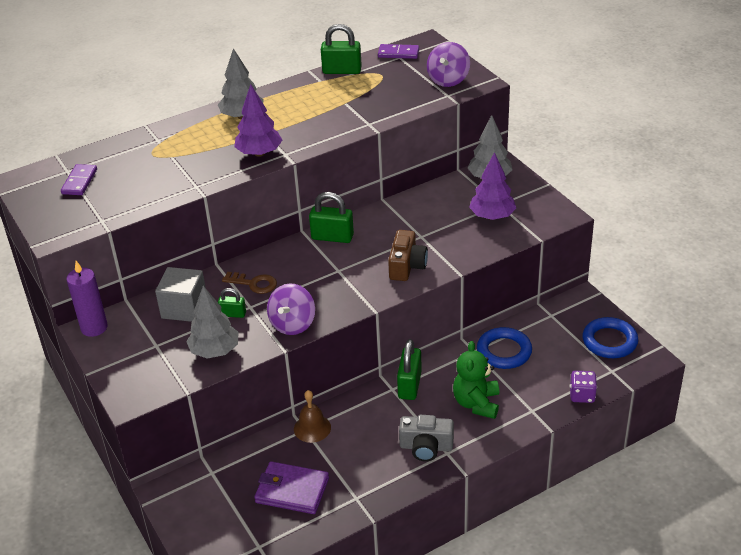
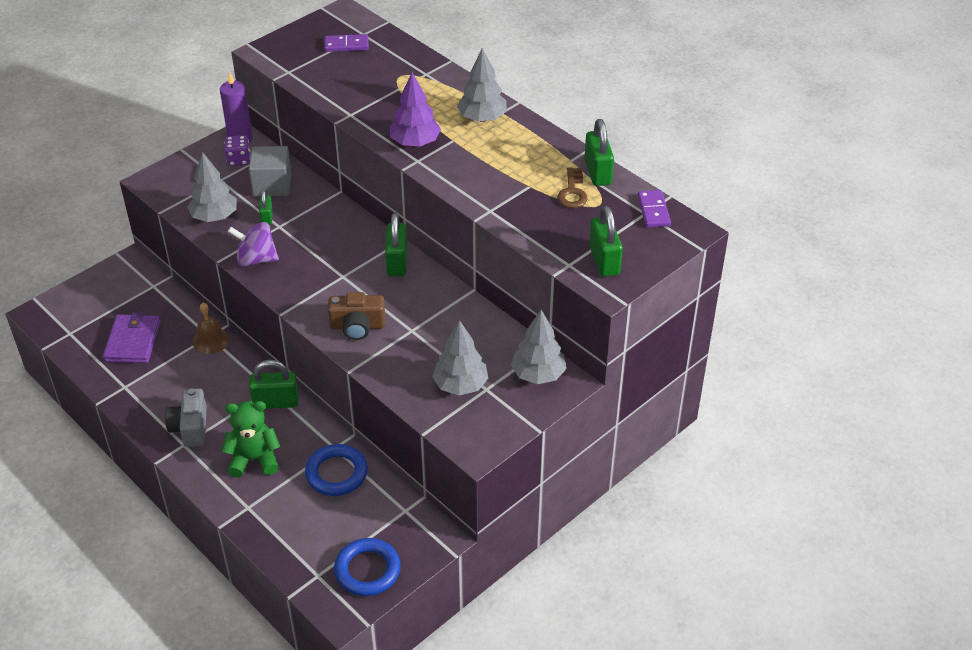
camera: 75 degrees right, 5 degrees up
brown key [222,272,277,294] -> brown key moved to [557,167,588,208]
purple spinning top [427,42,470,87] -> green padlock [589,206,623,277]
purple tree [469,152,516,220] -> grey tree [432,320,489,395]
purple dice [570,371,597,403] -> purple dice moved to [224,135,250,166]

